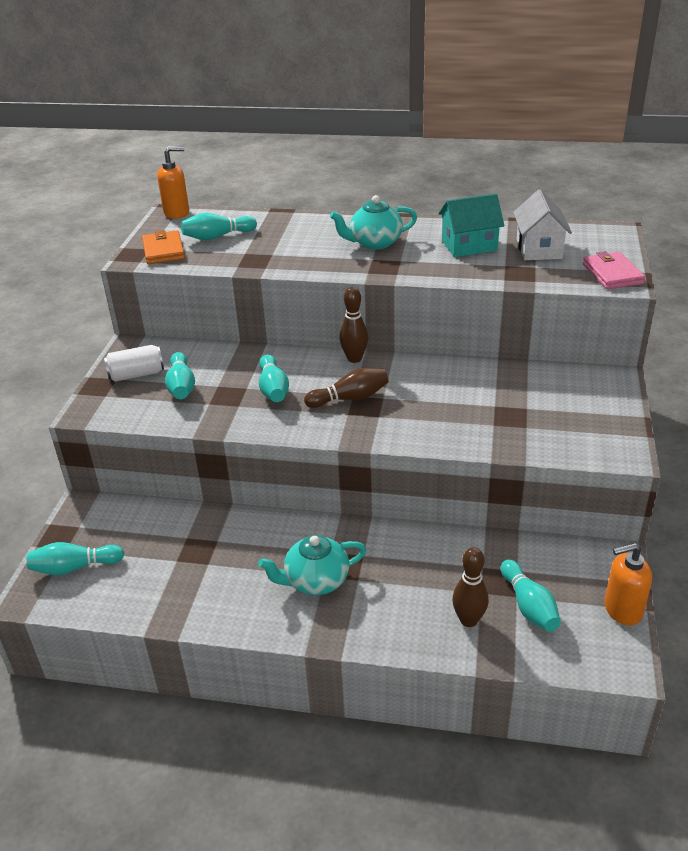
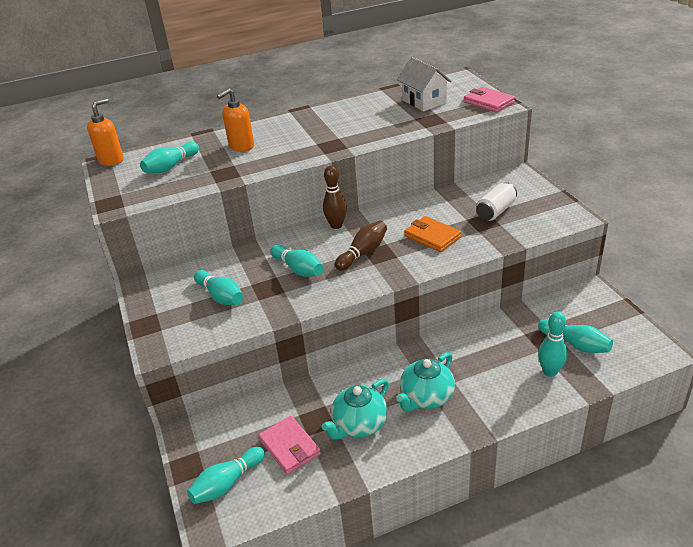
camera: 30 degrees left, 0 degrees up
white can [104,345,164,382] -> white can moved to [476,182,517,221]
orange wallet [142,230,185,264] -> orange wallet moved to [404,216,461,252]
turquoise teapot [330,195,417,250] -> turquoise teapot moved to [322,379,389,440]
turquoise house [438,194,504,257] -> none
brown bowling pin [452,547,489,627] -> turquoise bowling pin [538,312,567,377]
orange soap dispenser [604,543,652,626] -> orange soap dispenser moved to [217,88,254,152]
none -> pink wallet [258,416,321,474]

